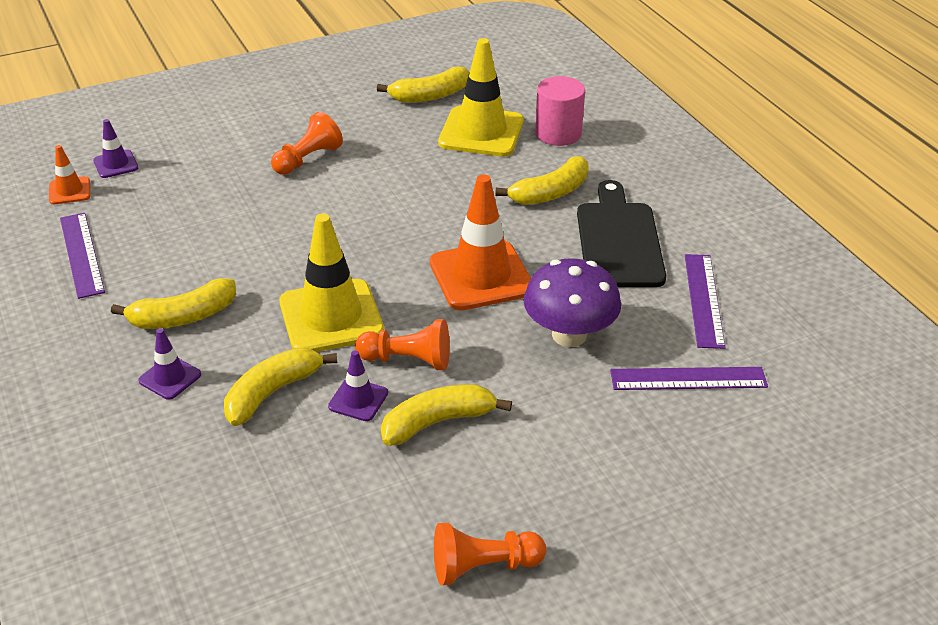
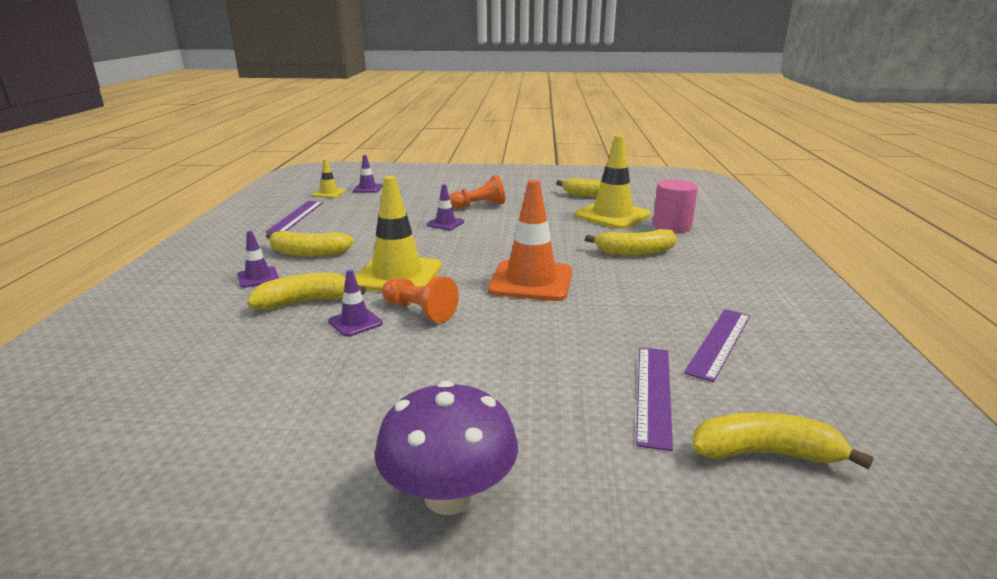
camera: 30 degrees right, 15 degrees down
orange traffic cone [49,145,90,204] -> yellow traffic cone [312,159,346,198]
yellow banana [381,384,512,446] -> yellow banana moved to [693,413,874,470]
orange pawn [434,523,546,585] -> none
purple mushroom [523,258,621,347] -> purple mushroom moved to [375,381,518,515]
black cutting board [577,180,666,287] -> none
purple ruler [610,367,768,390] -> purple ruler turned 75 degrees clockwise [636,347,673,451]
none -> purple traffic cone [427,184,464,230]

